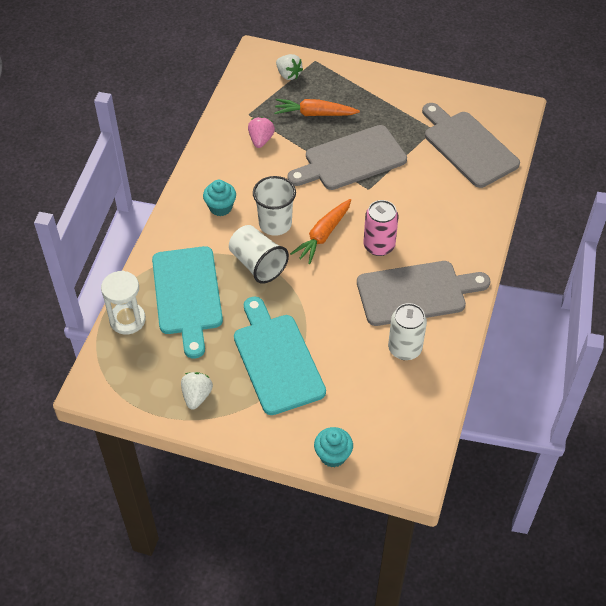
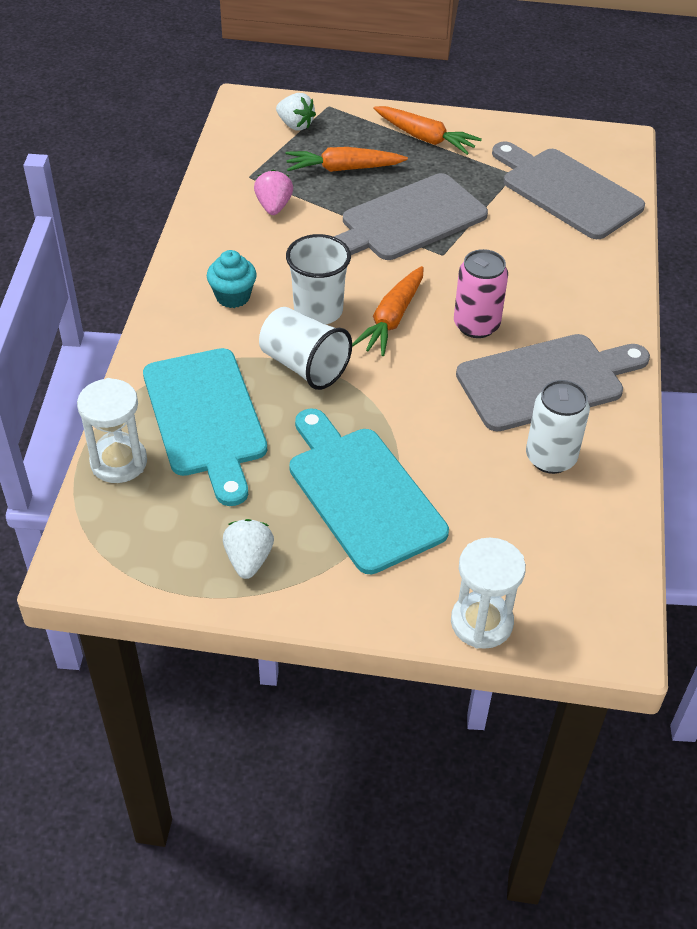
camera: 10 degrees left, 5 degrees down
turquoise cupcake [314,427,353,468] -> white hourglass [451,538,526,649]
none -> orange carrot [374,106,482,155]

